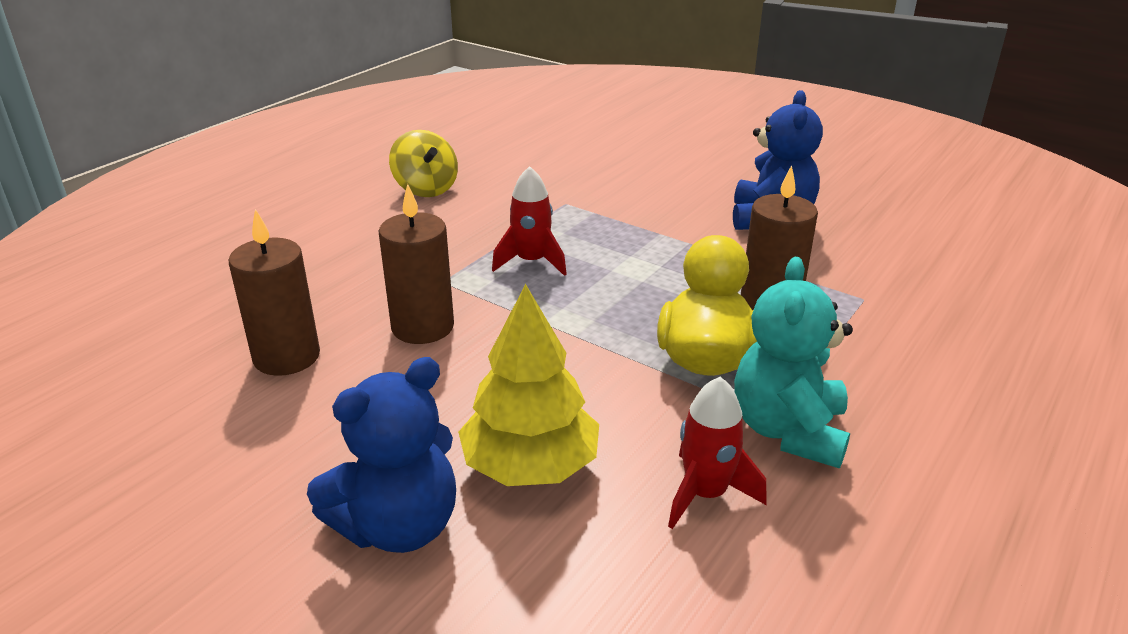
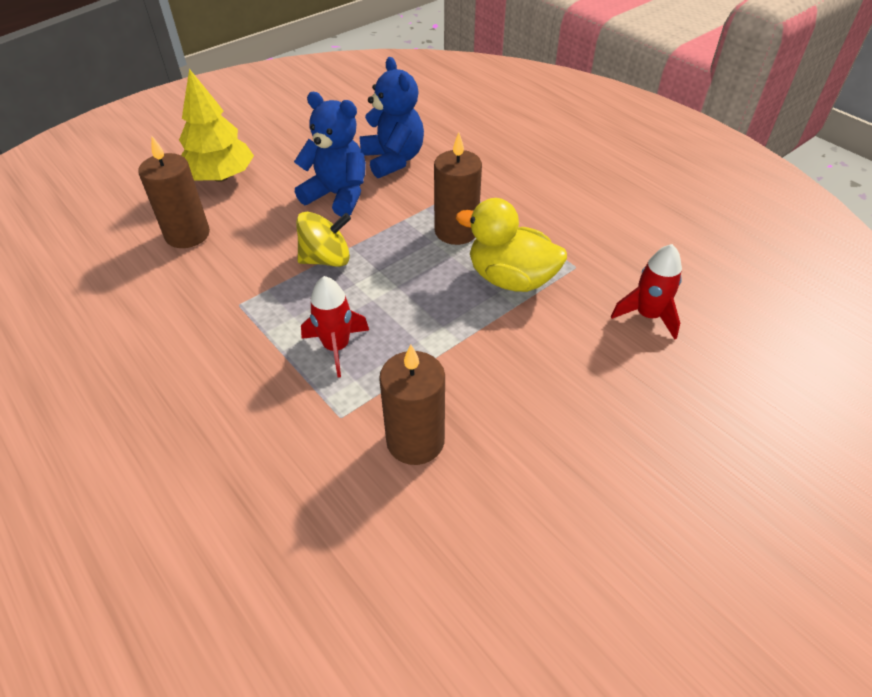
camera: 75 degrees left, 15 degrees up
brown candle [229,209,320,376] -> brown candle moved to [138,136,210,248]
blue teddy bear [307,357,456,553] -> blue teddy bear moved to [359,57,424,178]
yellow spinning top [389,130,458,197] -> yellow spinning top moved to [296,212,351,267]
yellow tree [458,284,599,486] -> yellow tree moved to [179,69,254,182]
turquoise teddy bear [734,257,853,468] -> none

